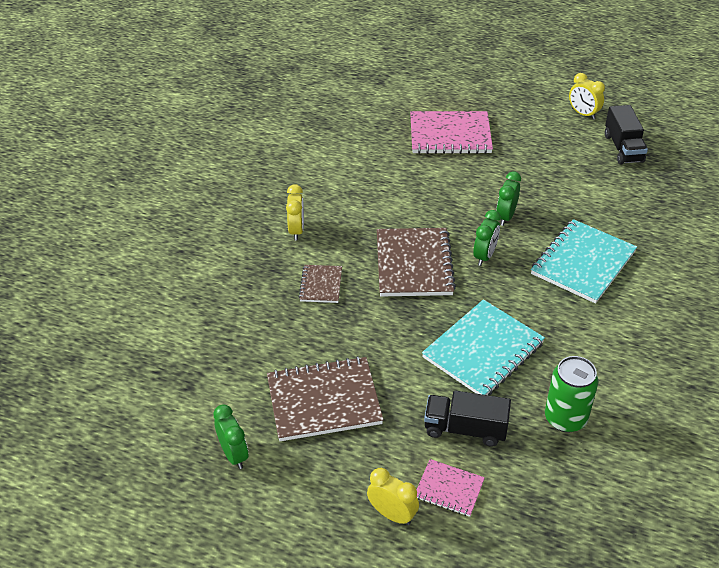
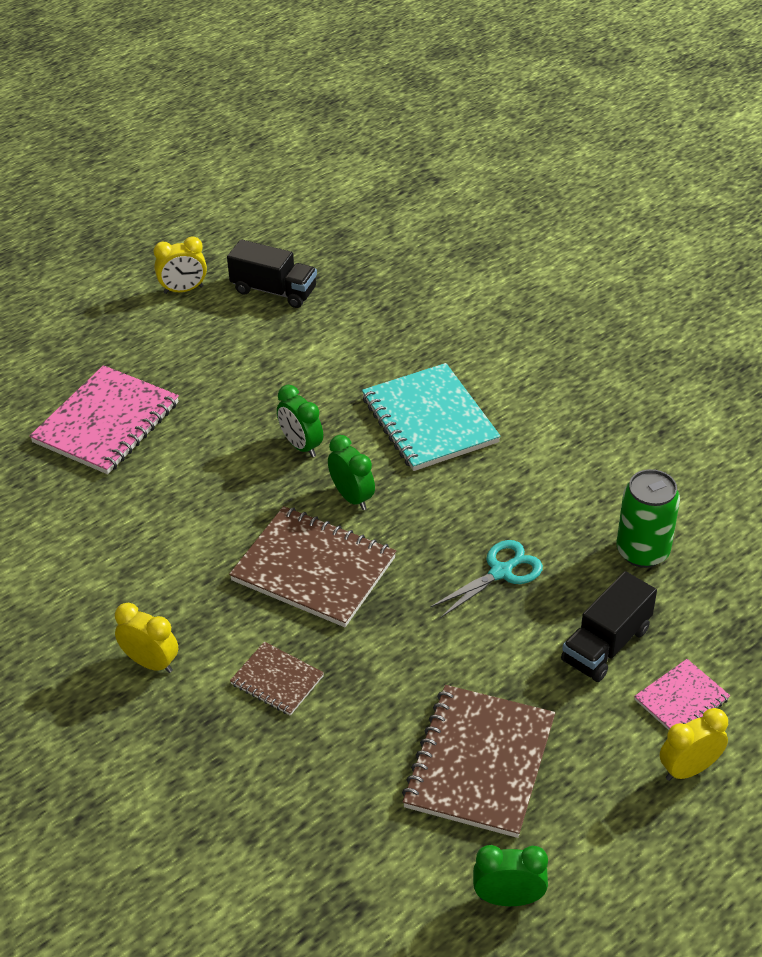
camera: 60 degrees left, 0 degrees up
turquoise notebook [422,299,545,395] -> turquoise scissors [430,540,543,618]

